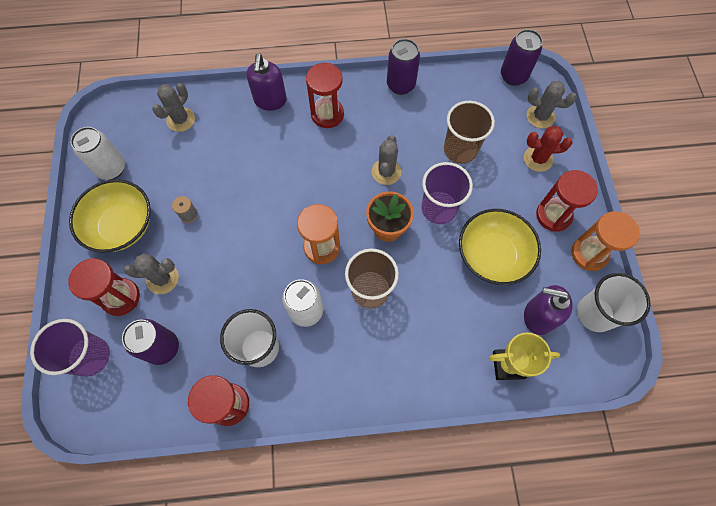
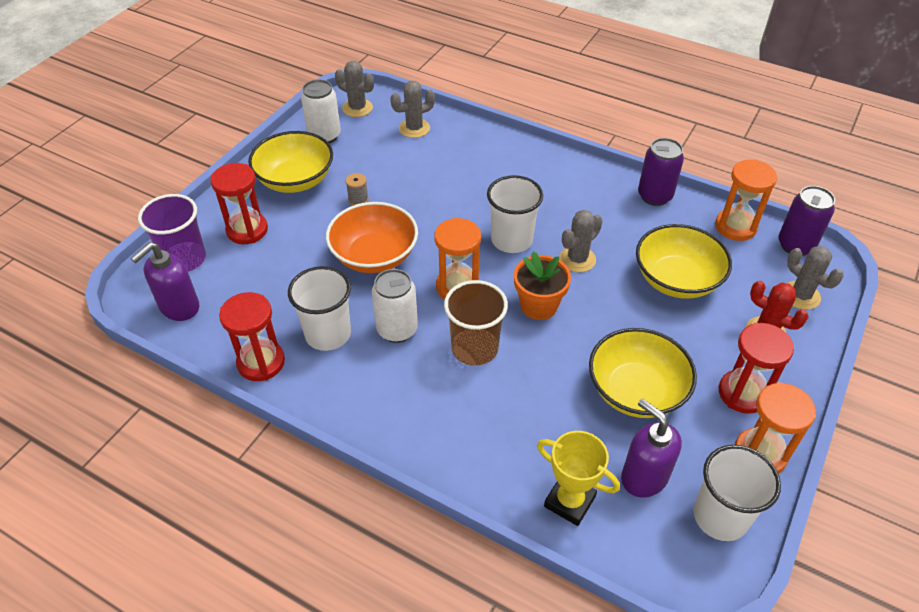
camera: 35 degrees right, 20 degrees down
purple can [122,319,179,365] -> none
grey cactus [124,253,179,294] -> grey cactus moved to [335,61,374,117]
purple soap dispenser [246,53,287,111] -> purple soap dispenser moved to [130,242,199,321]
red hourglass [306,63,344,128] -> none
purple cup [421,162,473,224] -> none
brown cup [444,101,495,164] -> yellow bowl [636,224,732,299]
none -> orange bowl [326,202,418,273]
none -> white cup [487,175,543,253]
none -> orange hourglass [715,159,777,241]

